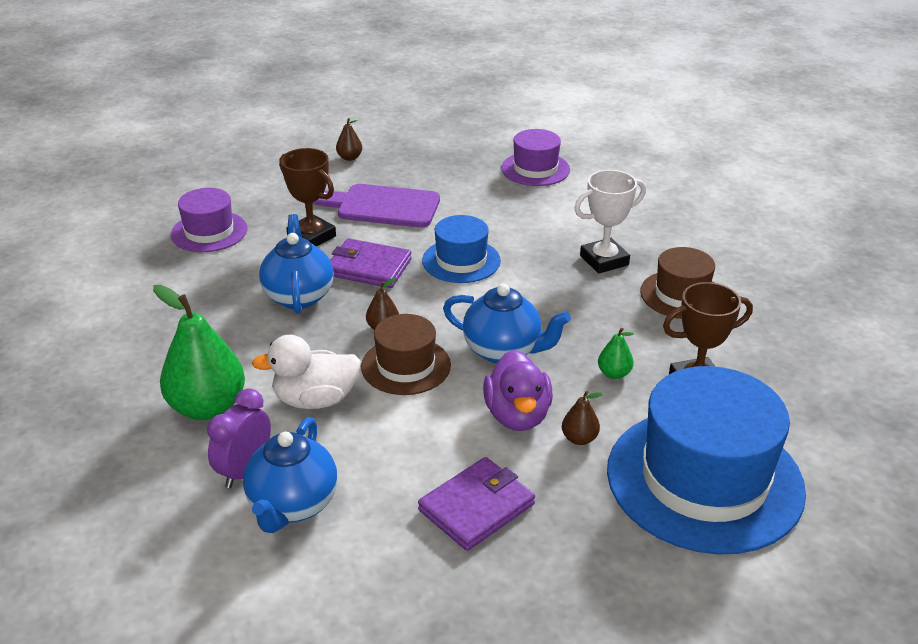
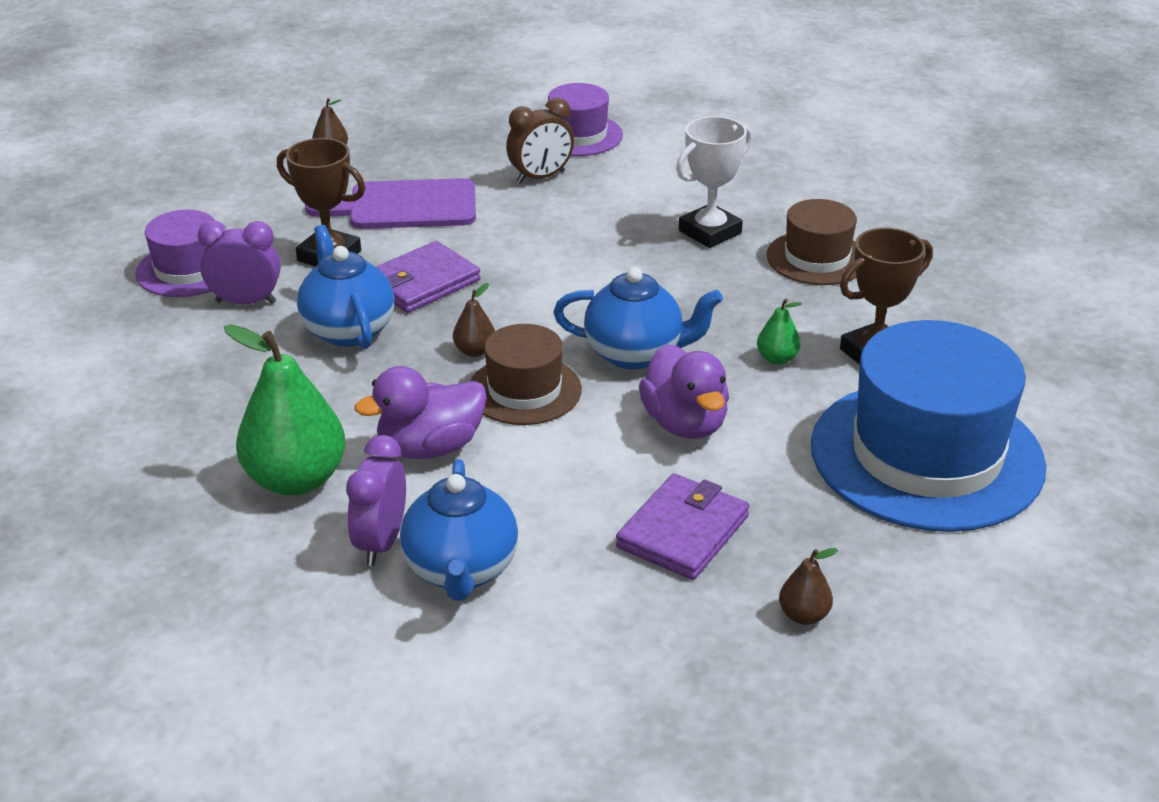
camera: 15 degrees left, 0 degrees up
white duck [251,335,361,409] -> purple duck [355,366,487,459]
purple wallet [330,238,412,288] -> purple wallet turned 45 degrees counterclockwise [376,241,480,313]
blue hat [422,215,501,283] -> none
brown pear [562,391,602,445] -> brown pear moved to [779,548,838,625]
none -> purple clock [198,220,281,304]
none -> brown clock [506,98,574,184]

